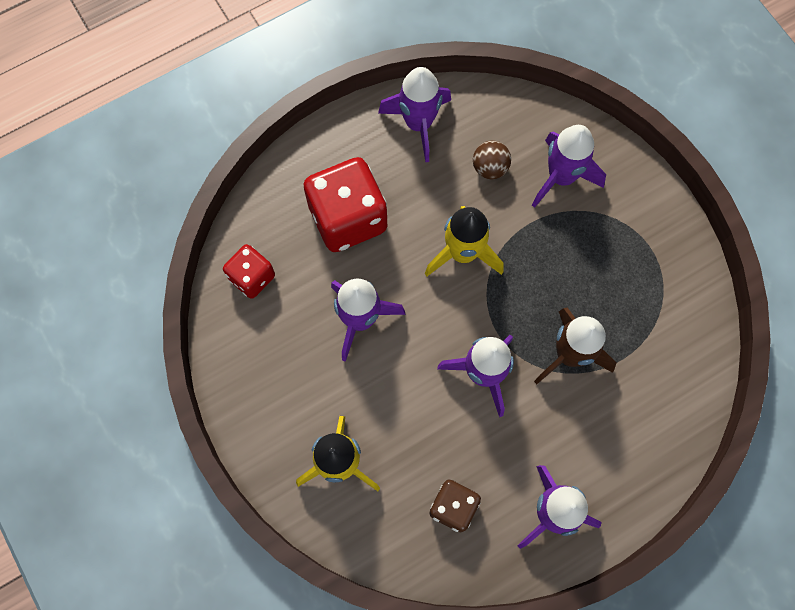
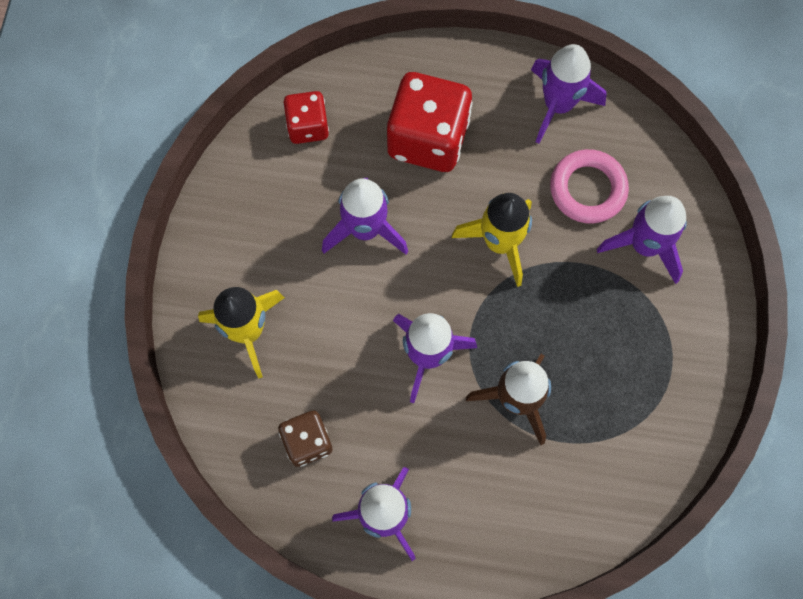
camera: 40 degrees right, 0 degrees up
brown ball [473,140,511,179] -> pink ring [550,149,629,224]

